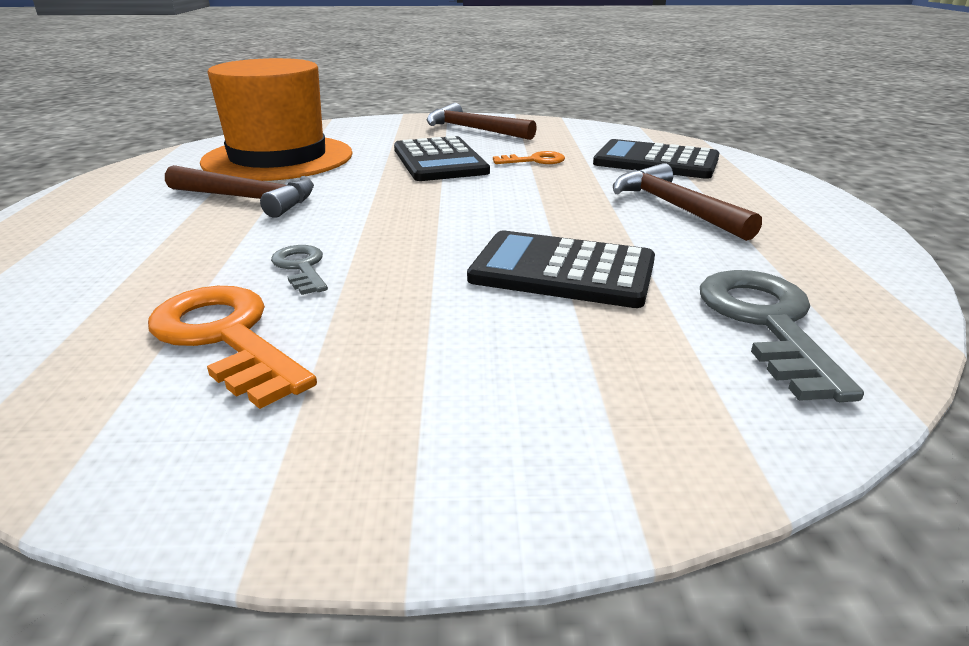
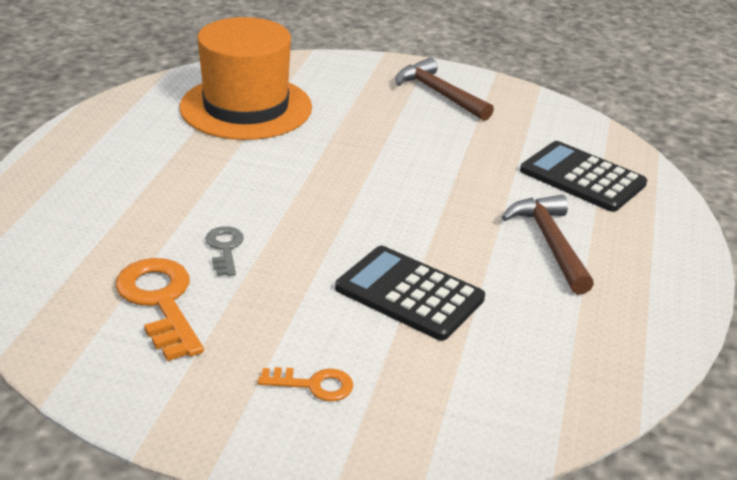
camera: 15 degrees right, 5 degrees up
brown hammer [165,165,314,218] -> none
black calculator [394,136,490,181] -> none
orange key [493,151,565,164] -> orange key moved to [258,367,353,401]
grey key [700,270,864,402] -> none

